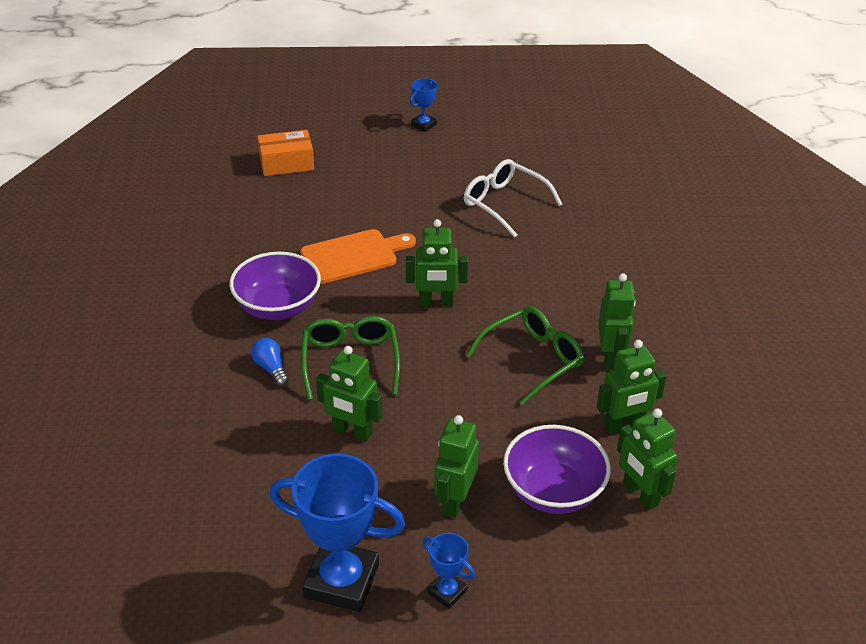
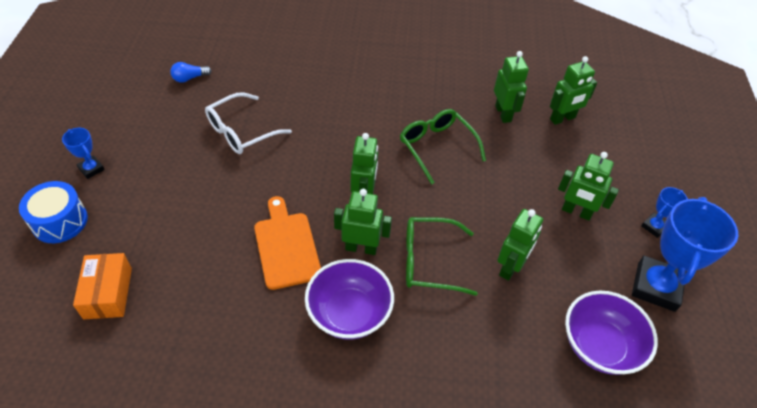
camera: 85 degrees left, 10 degrees up
blue light bulb [251,338,289,386] -> blue light bulb moved to [170,62,212,83]
purple bowl [503,425,611,514] -> purple bowl moved to [565,291,658,375]
green robot [598,273,636,370] -> green robot moved to [334,189,392,255]
none -> blue drum [19,181,88,243]

